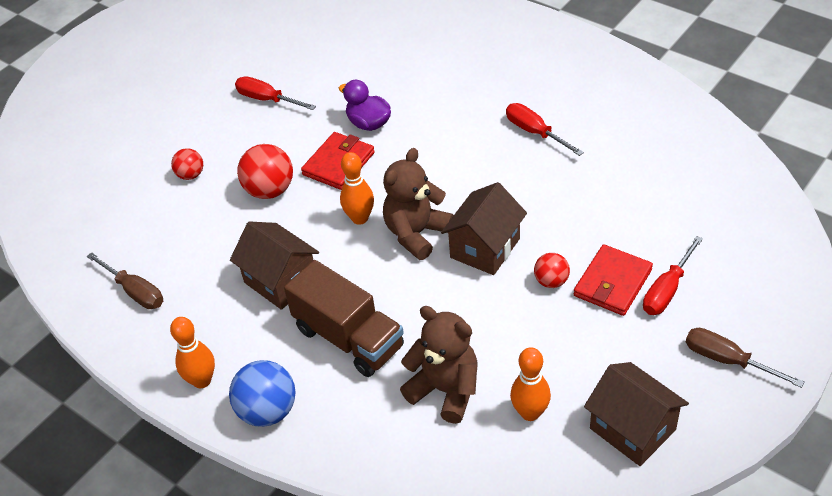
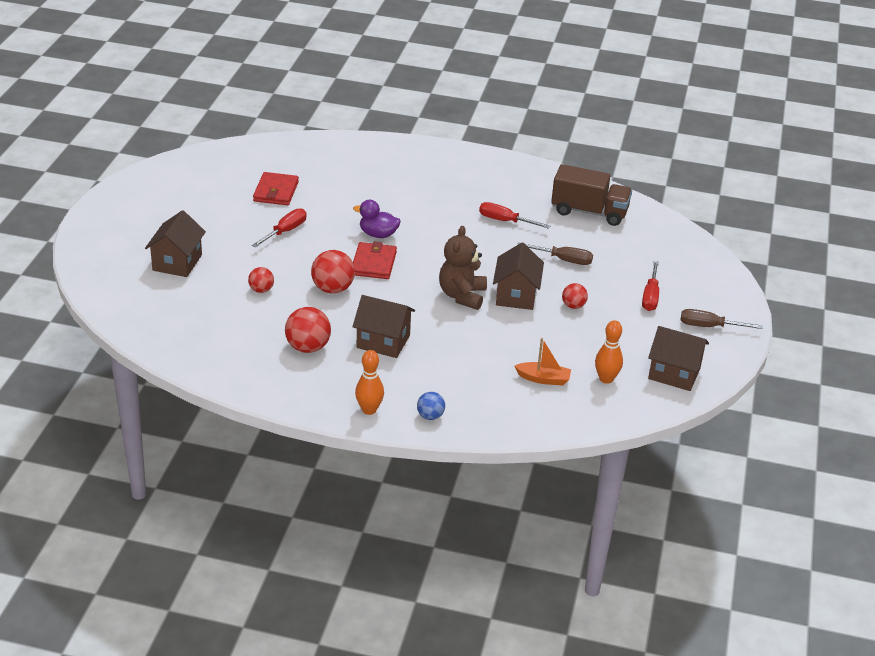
camera: 30 degrees left, 10 degrees down
brown screwdriver [87,252,163,309] -> brown screwdriver moved to [517,242,593,265]
blue ball [229,360,295,427] -> blue ball [417,392,445,420], size x0.59
red screwdriver [235,76,316,110] -> red screwdriver turned 120 degrees clockwise [252,208,307,248]
brown truck [284,260,404,377] -> brown truck moved to [551,164,632,226]
orange bowling pin [340,152,374,225] -> none
brown teddy bear [400,306,477,424] -> orange boat [515,338,571,386]
red wallet [574,244,653,316] -> red wallet moved to [253,172,299,205]
none -> brown house [145,210,206,277]
none -> red ball [285,307,331,353]

